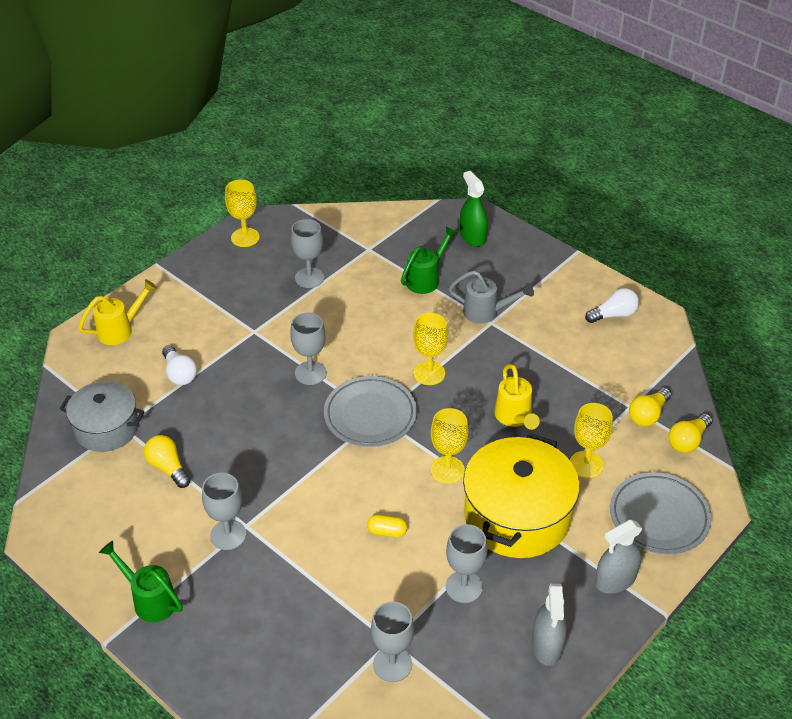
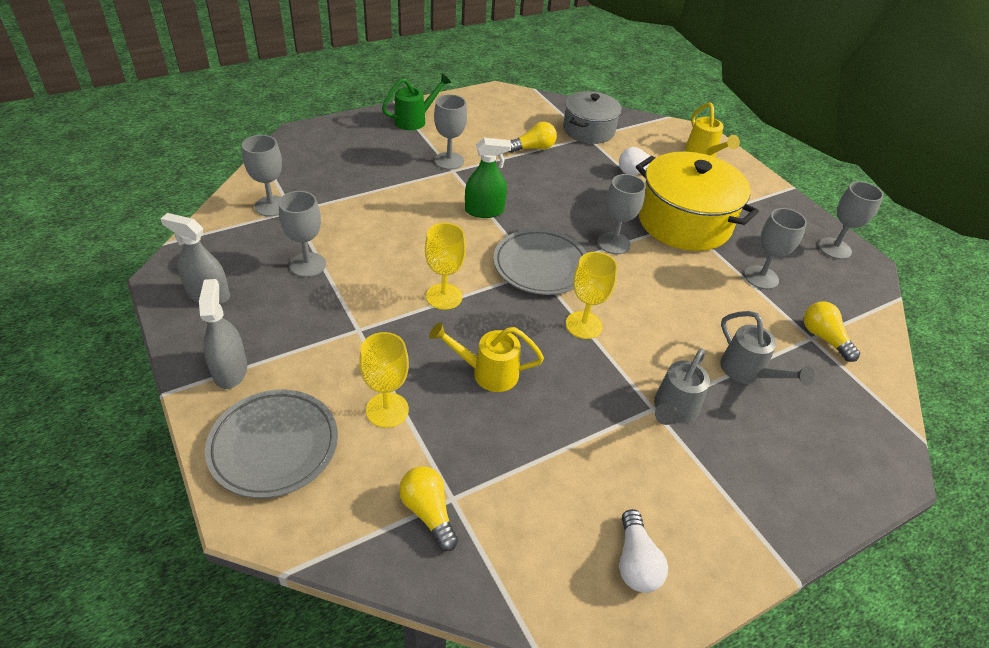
camera: 105 degrees right, 0 degrees up
yellow goblet [225,179,260,247] -> grey goblet [819,181,884,259]
yellow capsule [367,515,407,537] -> none
green watering can [401,226,457,294] -> grey watering can [720,311,814,386]
green spray bottle [460,171,488,247] -> green spray bottle moved to [465,138,511,218]
yellow pot [463,433,580,558] -> yellow pot moved to [636,152,759,251]
yellow light bulb [668,414,712,453] -> yellow light bulb moved to [804,302,860,362]

